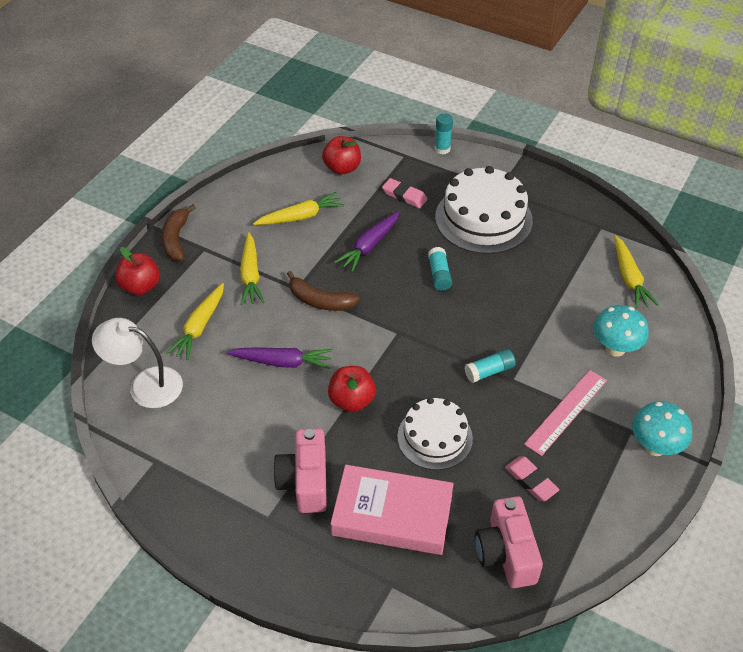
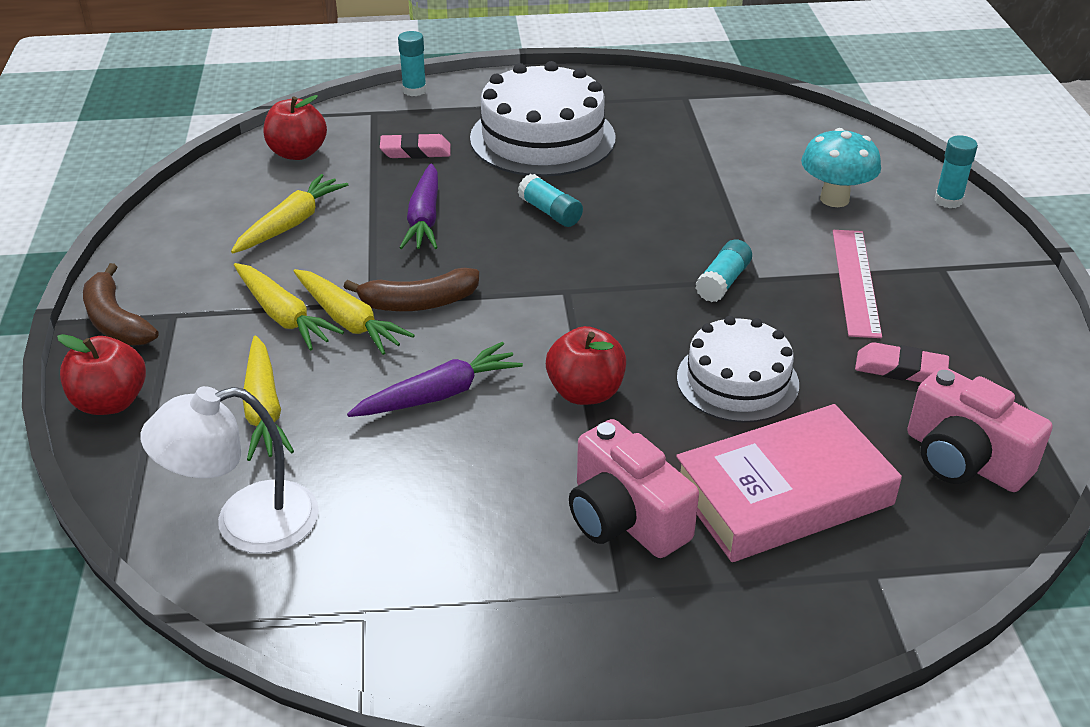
camera: 35 degrees left, 10 degrees down
yellow carrot [614,235,659,309] -> yellow carrot moved to [293,269,415,355]
turquoise mushroom [632,402,692,456] -> none
none -> turquoise glue stick [935,135,978,208]

